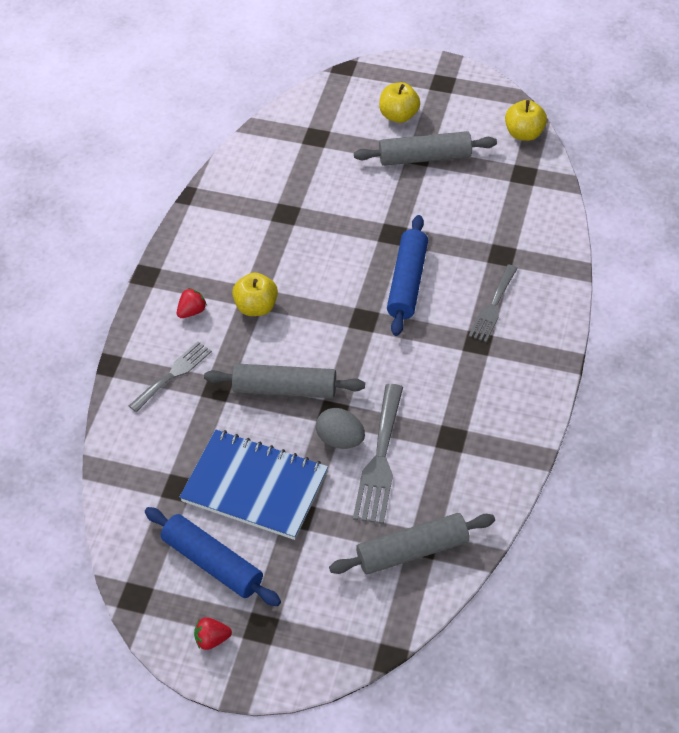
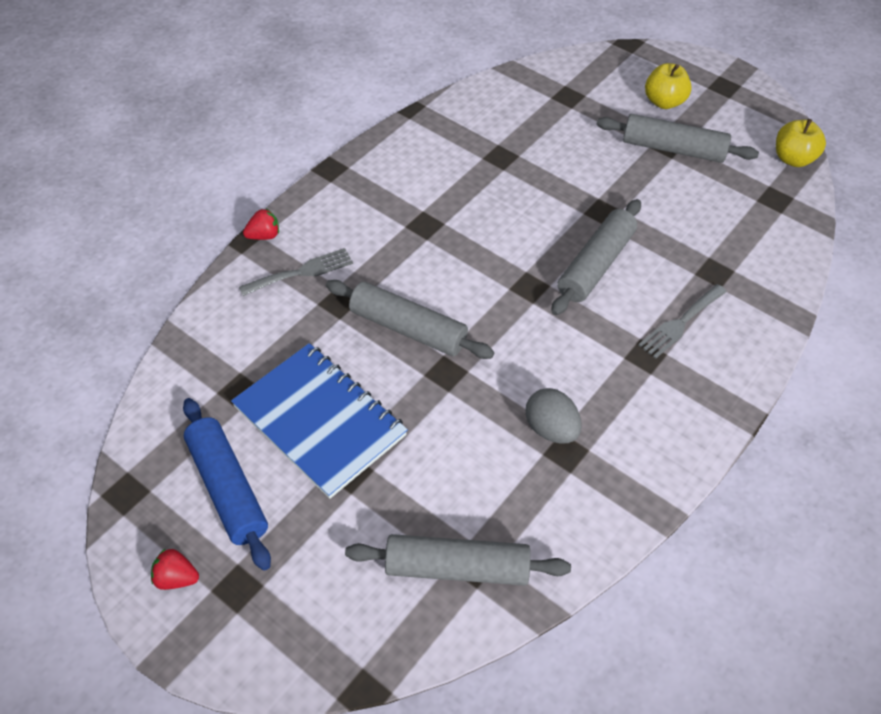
camera: 20 degrees right, 0 degrees up
red strawberry [177,288,207,318] -> red strawberry moved to [243,209,279,240]
yellow apple [232,272,278,316] -> none
grey egg [316,408,365,449] -> grey egg moved to [525,388,582,444]
grey fork [353,384,403,524] -> none
blue rolling pin [387,215,428,336] -> grey rolling pin [551,199,641,315]

